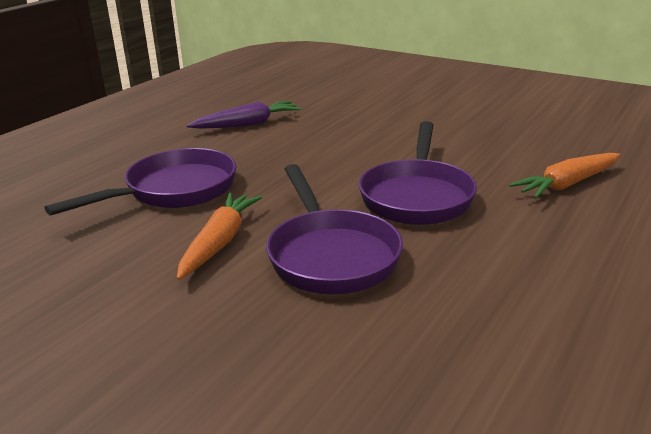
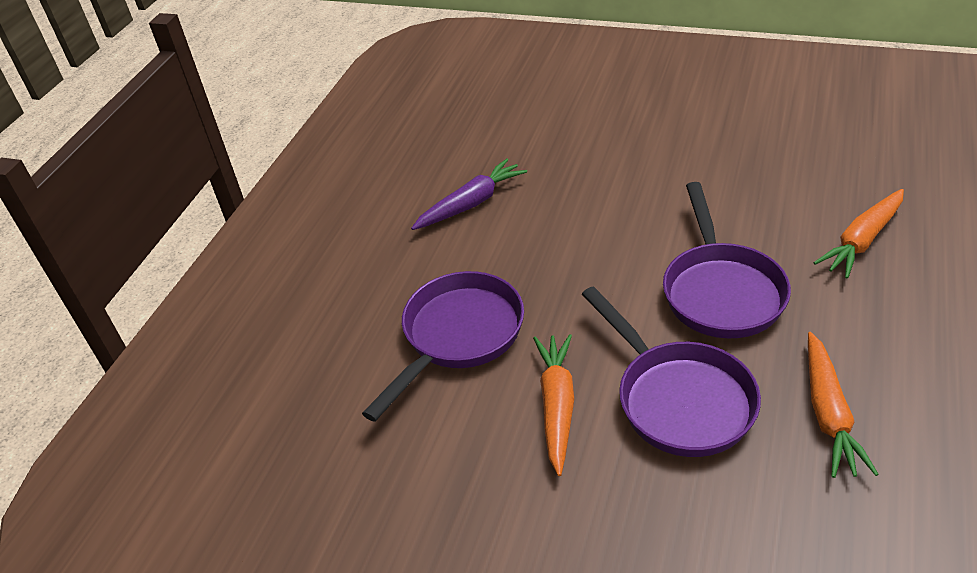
camera: 10 degrees left, 15 degrees up
none -> orange carrot [808,332,879,478]

